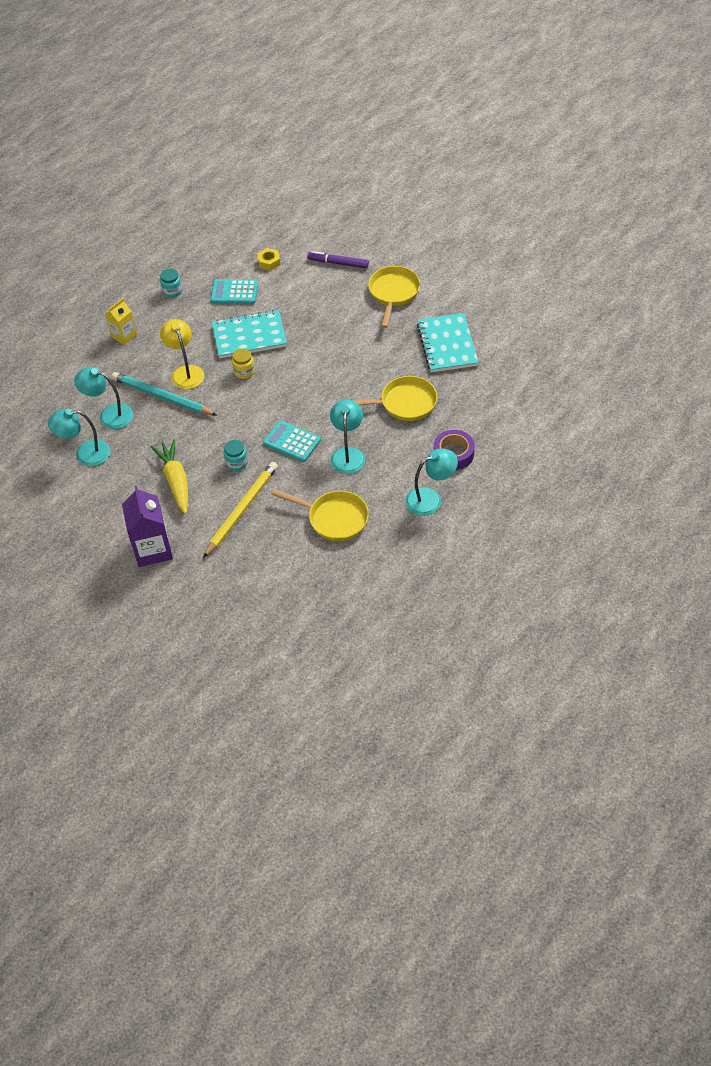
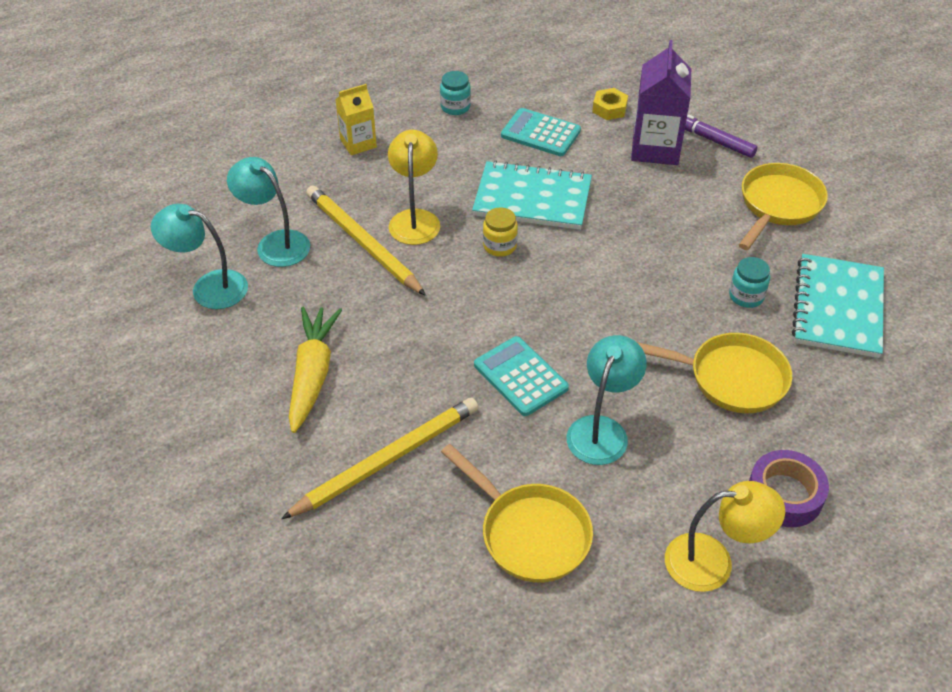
camera: 20 degrees right, 5 degrees down
turquoise pencil [111,372,217,415] -> yellow pencil [306,186,426,296]
purple carton [122,486,173,567] -> purple carton moved to [631,40,691,165]
turquoise jar [224,440,248,471] -> turquoise jar moved to [729,257,770,308]
turquoise lamp [406,448,458,516] -> yellow lamp [665,481,785,592]

